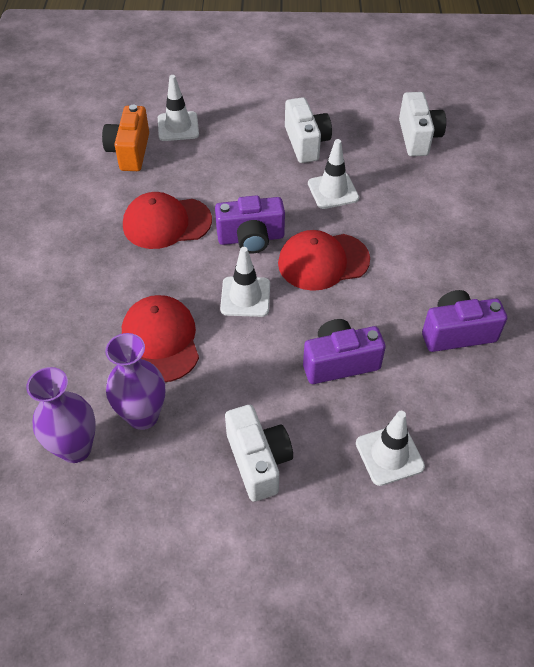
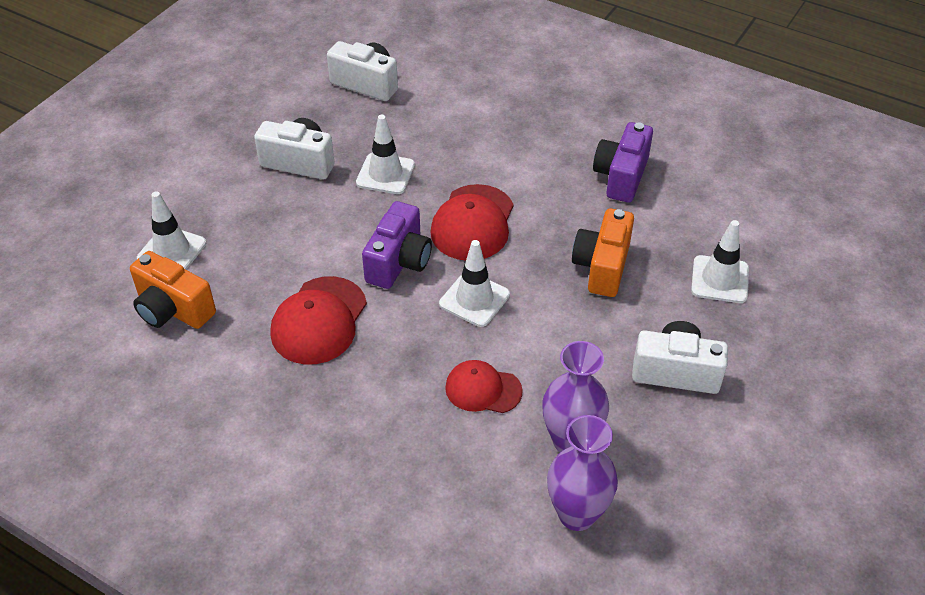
camera: 60 degrees left, 5 degrees down
red cap [122,295,199,382] -> red cap [445,360,523,413], size x0.65
purple camera [303,319,386,384] -> orange camera [572,208,634,297]

